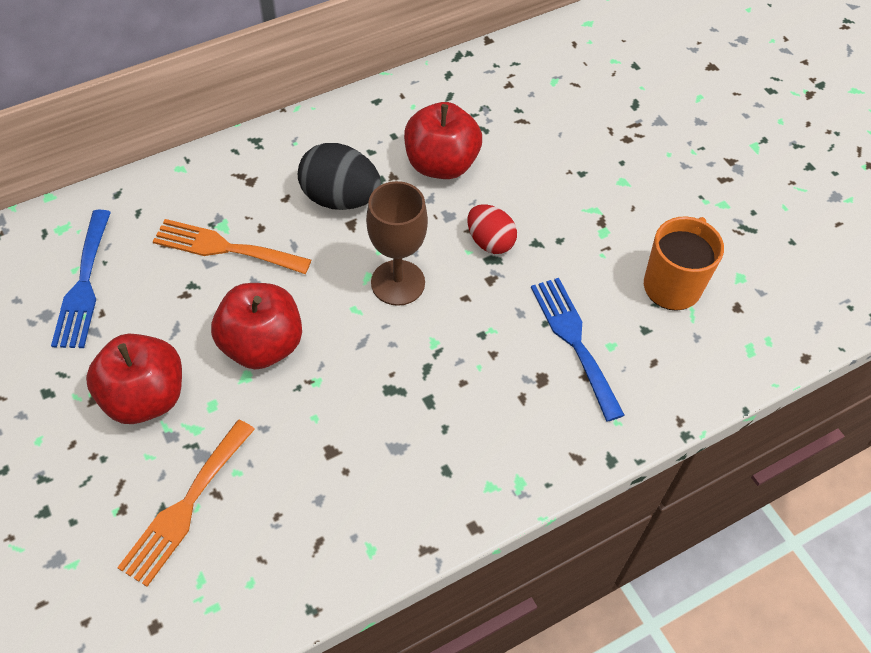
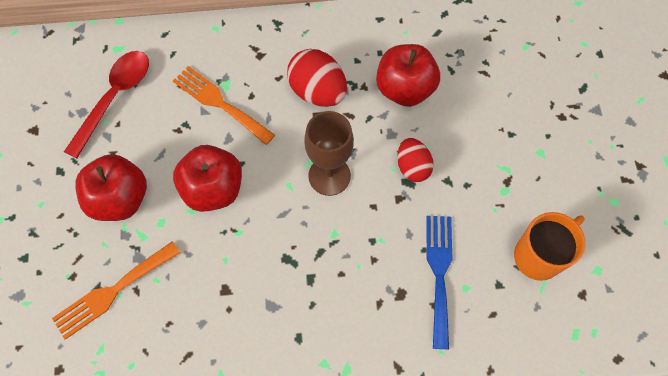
camera: 25 degrees right, 10 degrees up
blue fork [51,210,111,348] -> red spoon [64,51,149,159]
black egg [298,143,381,210] -> red egg [287,49,347,107]

